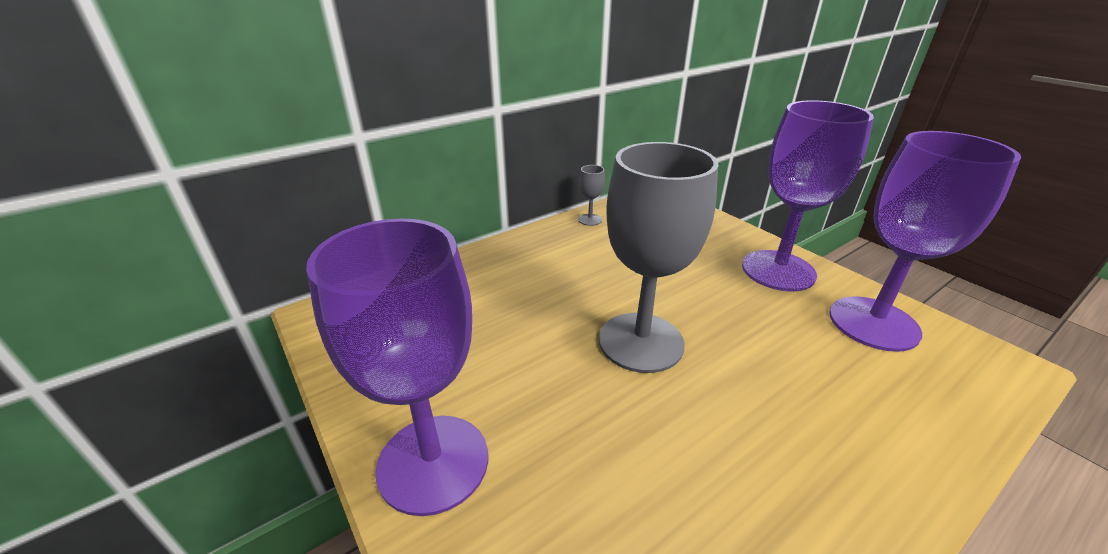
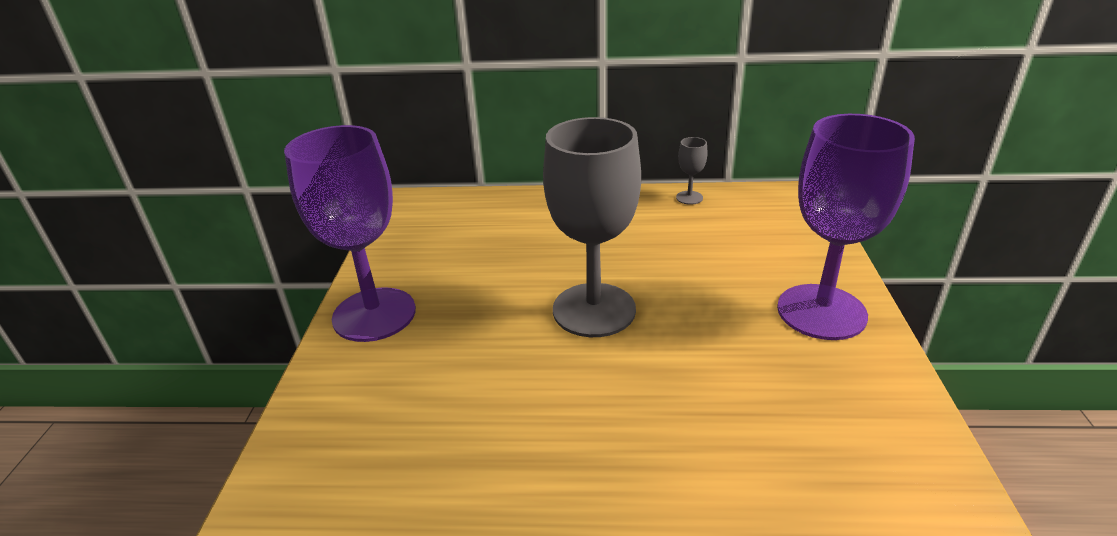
camera: 40 degrees right, 0 degrees up
purple goblet [829,131,1021,352] -> none

